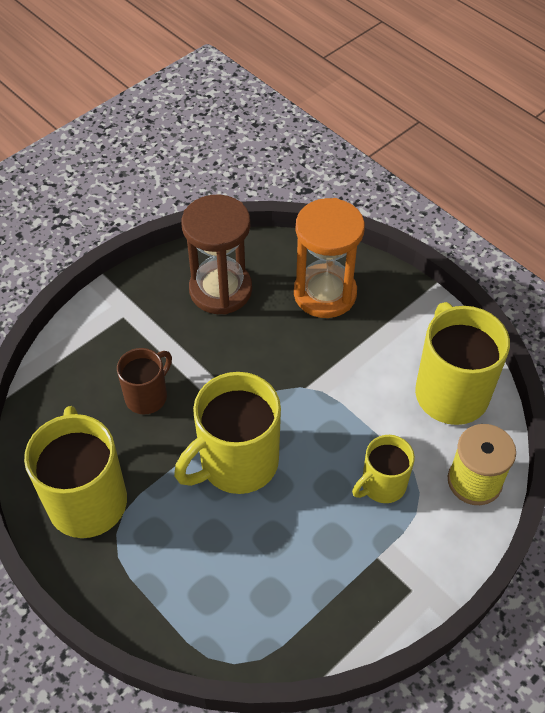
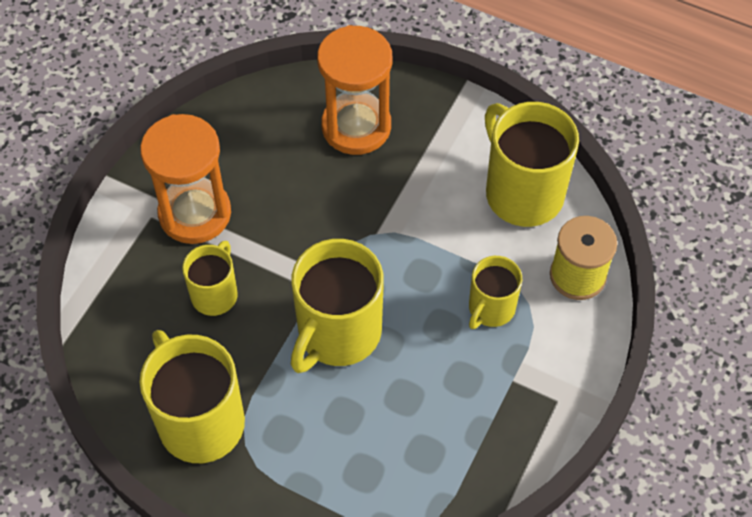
camera: 20 degrees left, 5 degrees up
brown mug [117,348,172,414] -> yellow mug [182,241,238,316]
brown hourglass [182,194,252,315] -> none
none -> orange hourglass [140,114,231,244]

